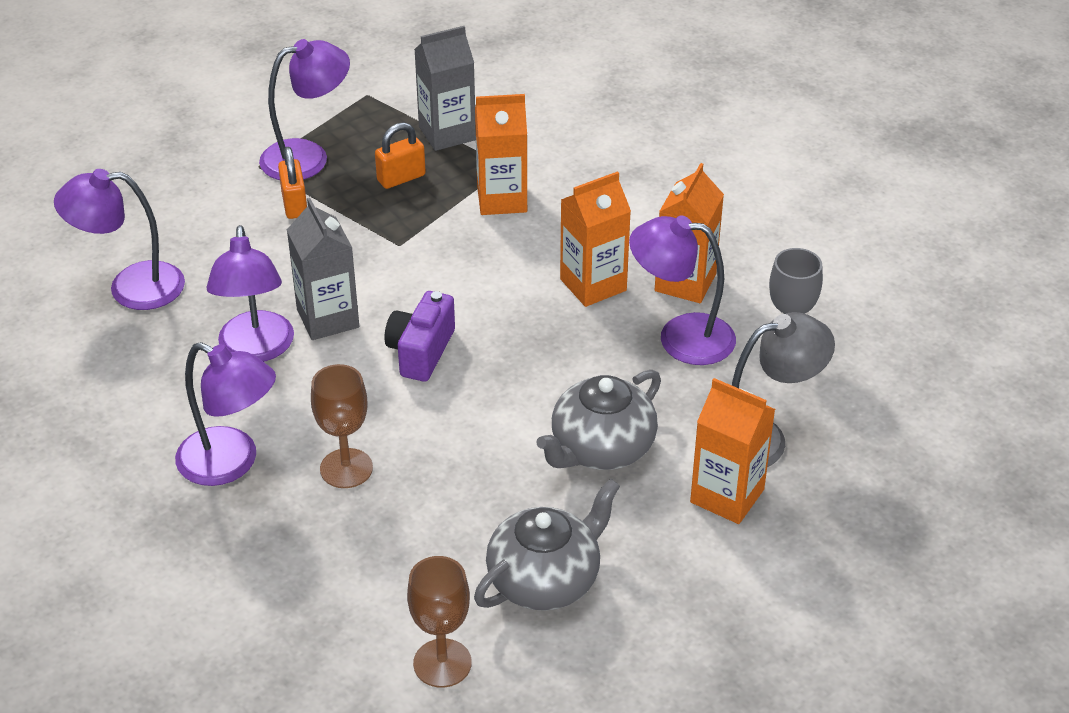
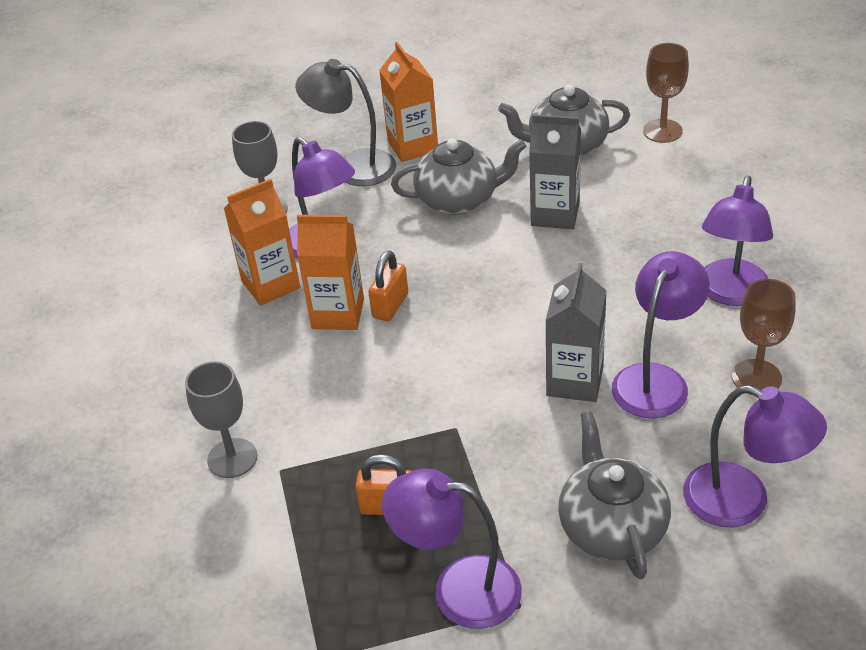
camera: 140 degrees left, 0 degrees up
purple lamp [175,342,276,486] -> purple lamp turned 135 degrees counterclockwise [702,176,773,306]
orange padlock [278,147,307,219] -> orange padlock moved to [368,251,408,321]
brown goblet [311,364,373,488] -> brown goblet moved to [732,279,796,395]
purple camera [385,291,455,382] -> none
grey carton [414,26,476,151] -> grey carton moved to [529,114,581,229]
orange carton [475,94,527,215] -> none
none -> grey goblet [185,361,257,478]
none -> grey teapot [558,411,671,579]

